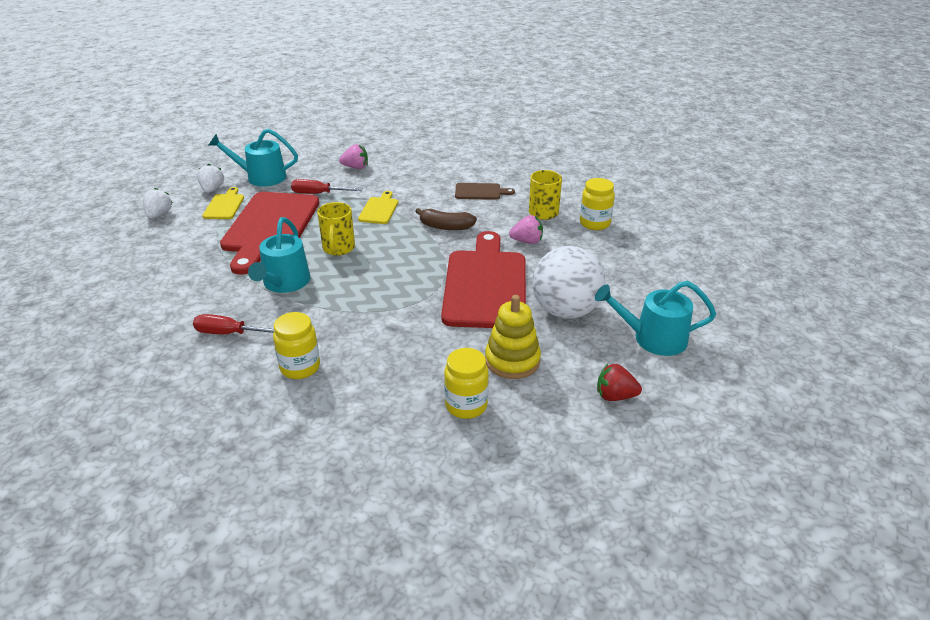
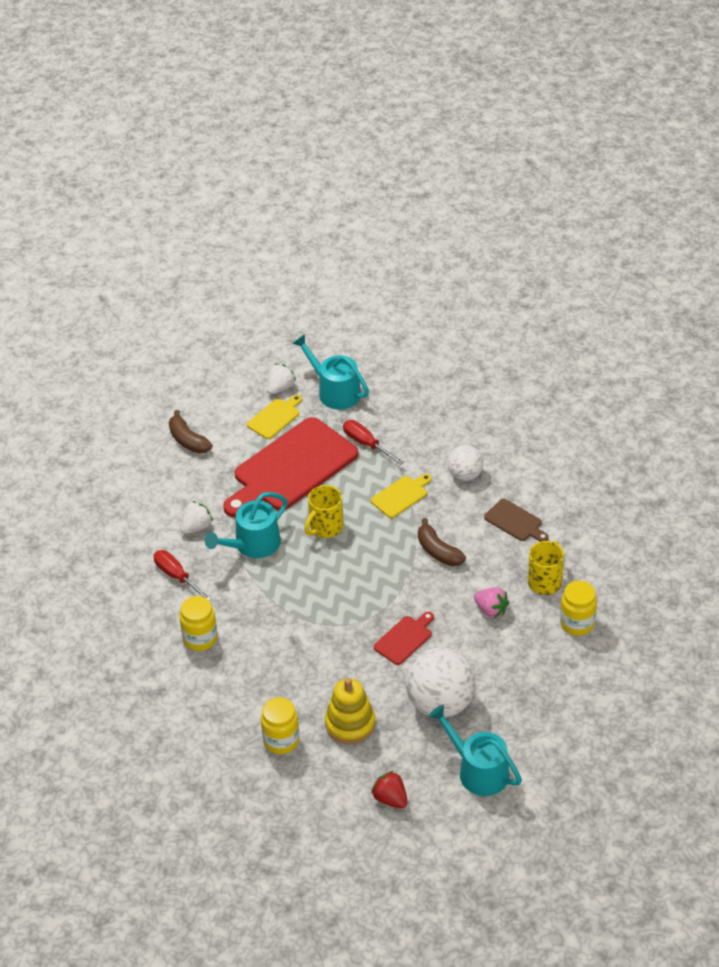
camera: 40 degrees right, 10 degrees up
white strawberry [143,188,173,219] -> white strawberry moved to [180,501,213,534]
pink strawberry [339,144,368,169] -> none
red cutting board [441,231,526,328] -> red cutting board [374,612,434,665], size x0.44
none -> brown banana [169,410,212,454]
none -> white ball [448,445,483,481]

